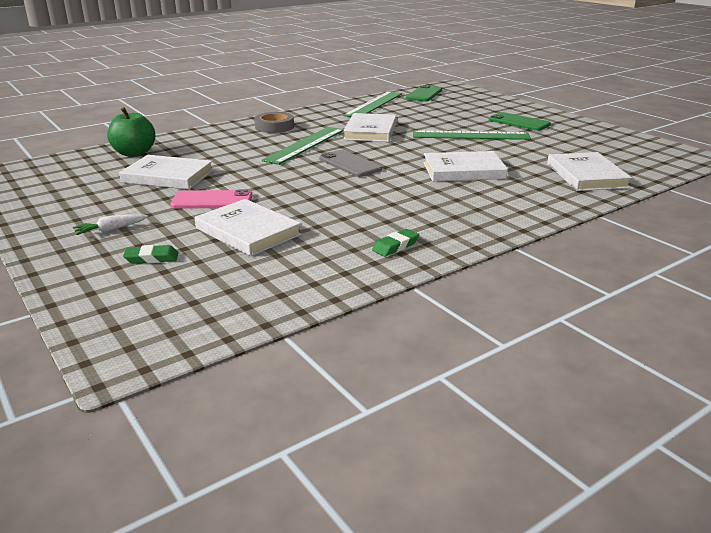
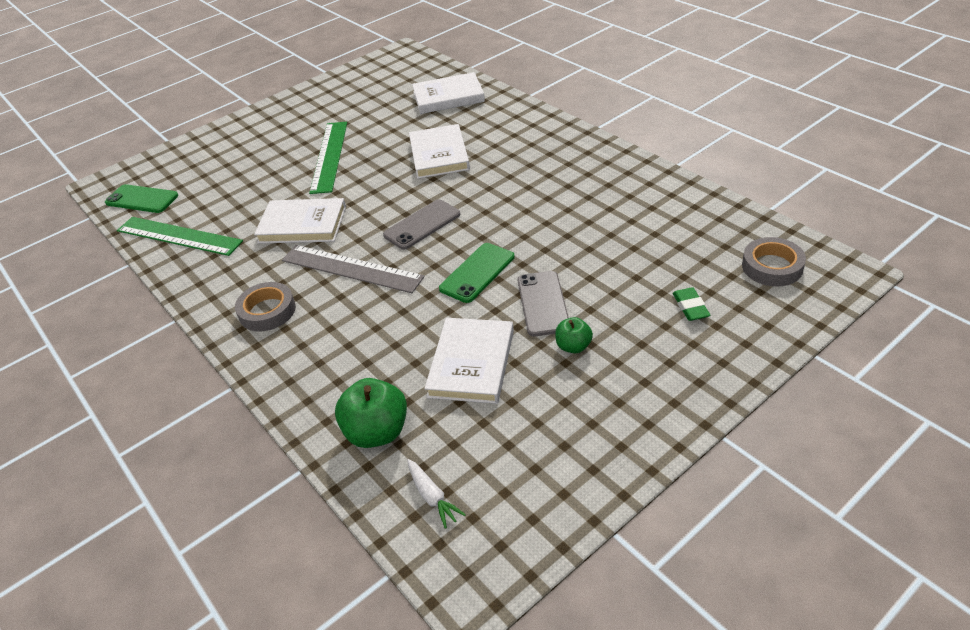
camera: 90 degrees left, 15 degrees up
white carrot [73,214,148,235] -> white carrot moved to [407,459,466,529]
pink phone [170,189,252,209] -> grey phone [518,271,569,336]
white book [195,199,302,256] -> none
green ruler [262,127,344,165] -> grey ruler [282,245,425,293]
green eraser [372,229,419,257] -> none
green phone [489,112,551,131] -> green phone moved to [439,243,515,303]
none -> green apple [555,317,593,353]
none -> grey tape [742,237,806,287]

